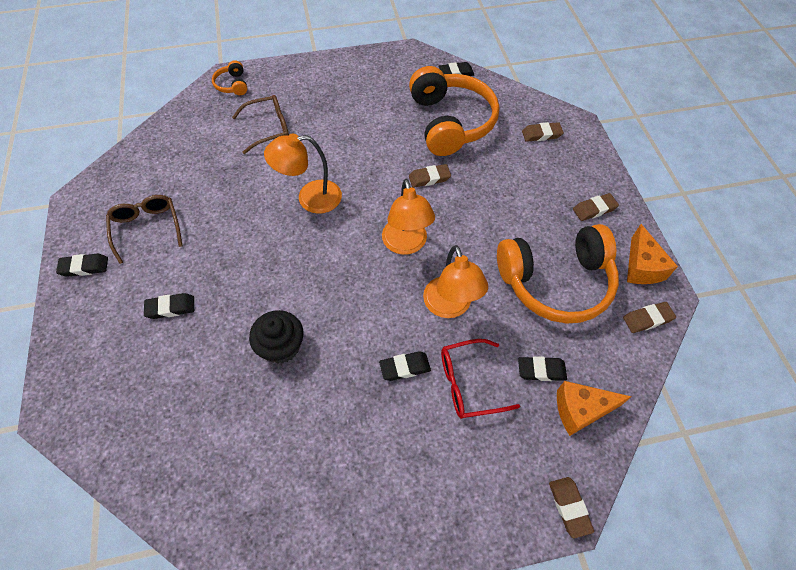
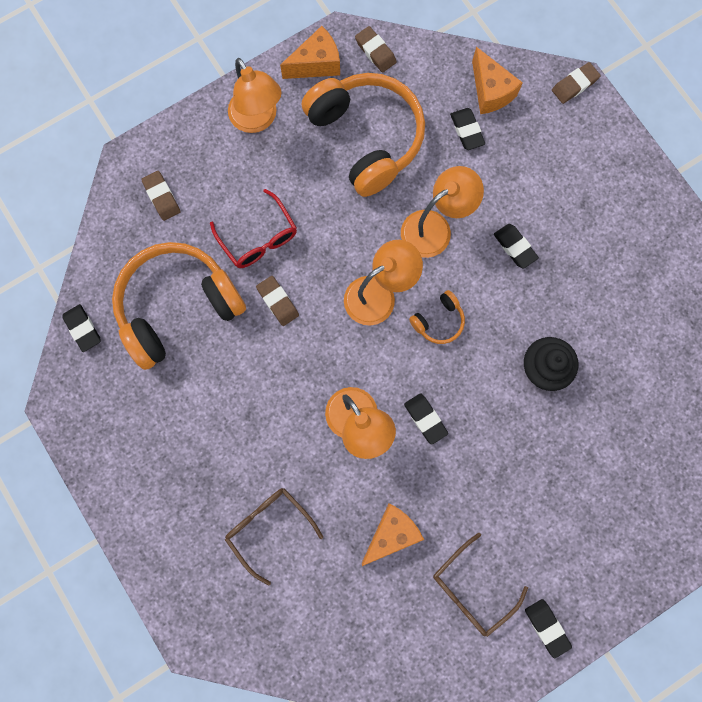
camera: 110 degrees left, 20 degrees up
black eraser [144,293,194,319] -> black eraser moved to [404,393,448,445]
orange headphones [212,60,247,95] -> orange headphones moved to [409,290,465,344]
red glasses [441,339,520,419] -> red glasses moved to [210,189,297,268]
brown eraser [573,193,619,221] -> orange lamp [228,58,282,133]
none -> orange cheese [362,503,424,566]

